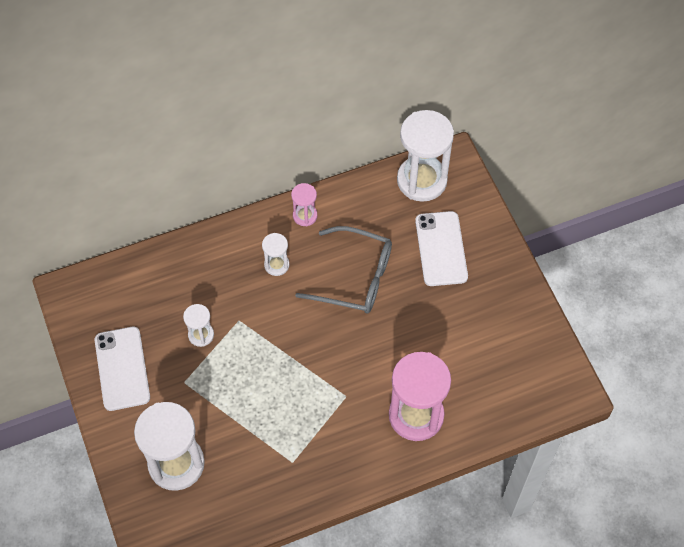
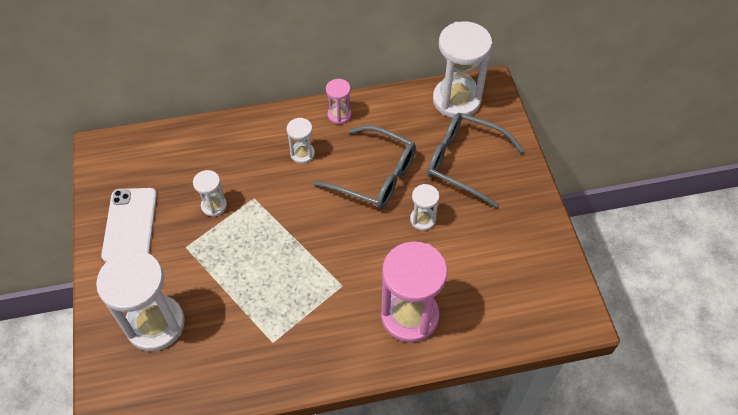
camera: 10 degrees right, 5 degrees down
white phone [415,211,468,286] -> grey glasses [427,113,524,208]
none -> white hourglass [410,184,439,231]

